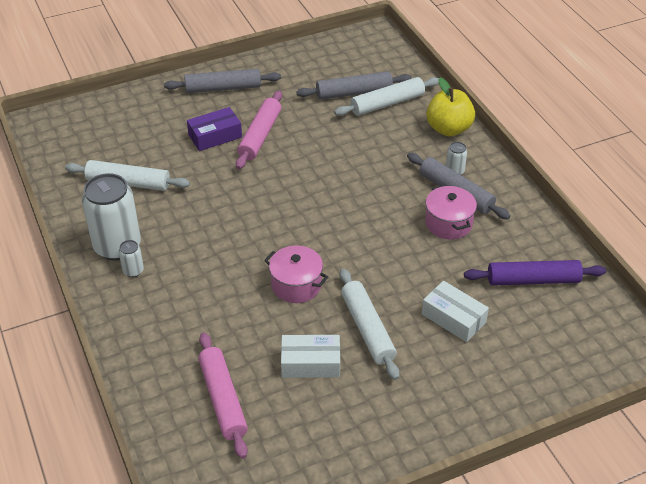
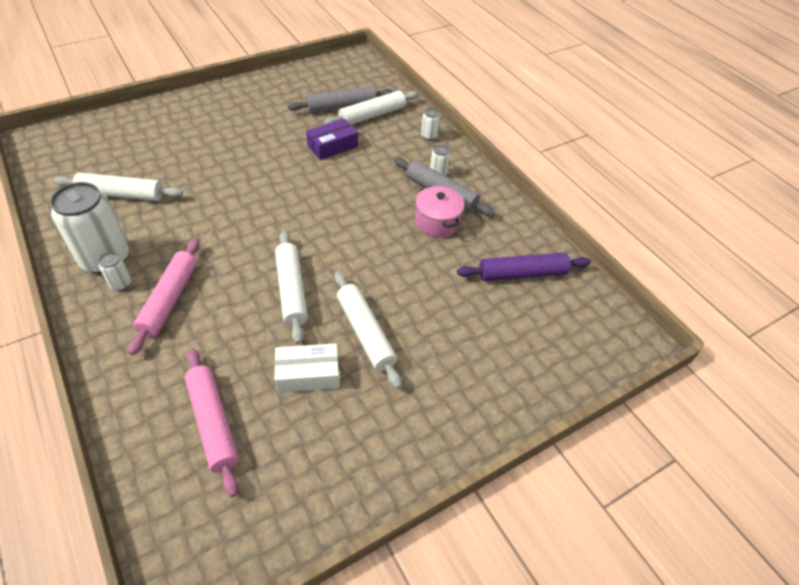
camera: 10 degrees left, 5 degrees up
grey rolling pin [164,69,281,93] -> none
purple box [187,107,242,151] -> purple box moved to [306,118,358,160]
pink rolling pin [236,91,282,169] -> pink rolling pin moved to [129,239,200,355]
pink pot [264,245,328,303] -> white rolling pin [275,231,308,344]
white box [422,281,489,342] -> none
yellow apple [426,78,475,136] -> white can [421,108,440,141]

